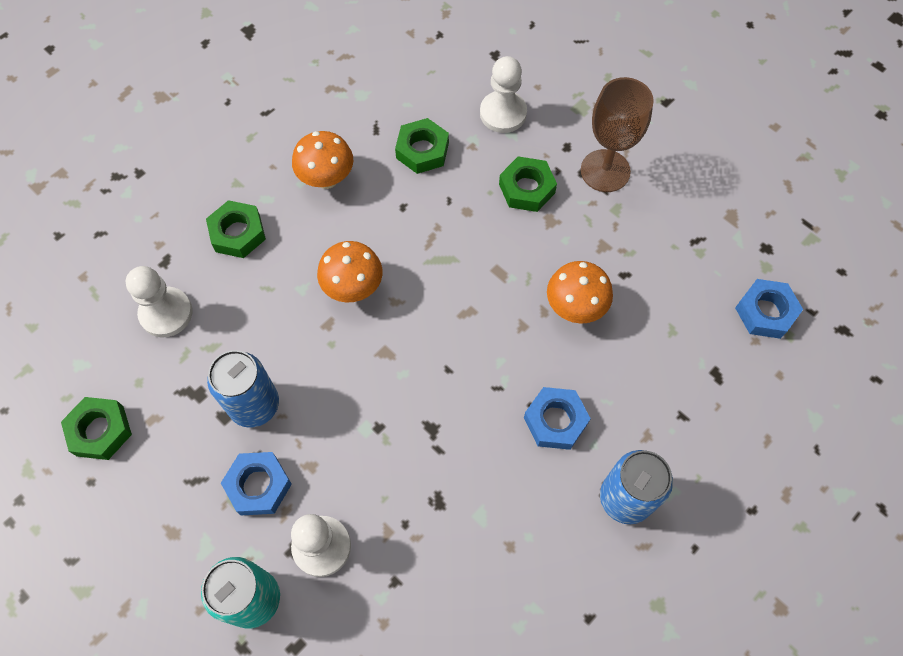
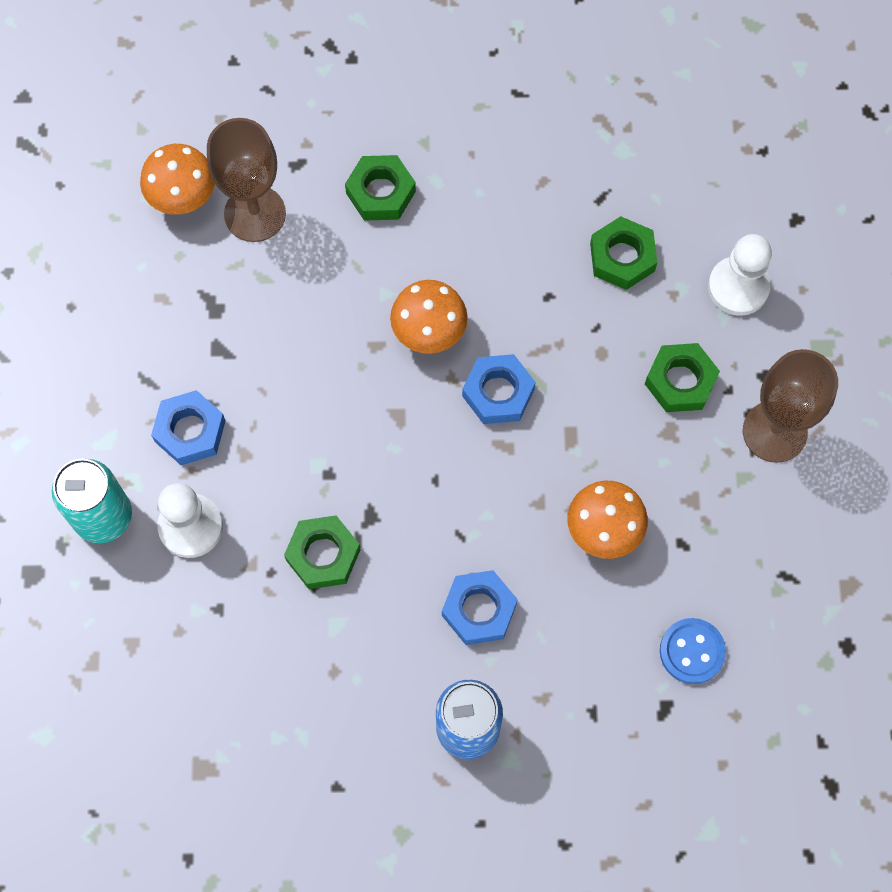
camera: 45 degrees right, 5 degrees up
green nut [61,397,132,460] -> green nut moved to [284,515,360,589]
white pawn [126,266,193,338] -> brown goblet [207,118,286,242]
blue can [207,350,279,428] -> none
orange mushroom [292,131,353,189] -> orange mushroom moved to [140,144,215,215]
blue nut [735,279,803,339] -> blue nut moved to [462,354,536,424]
none -> blue button [660,618,726,684]

